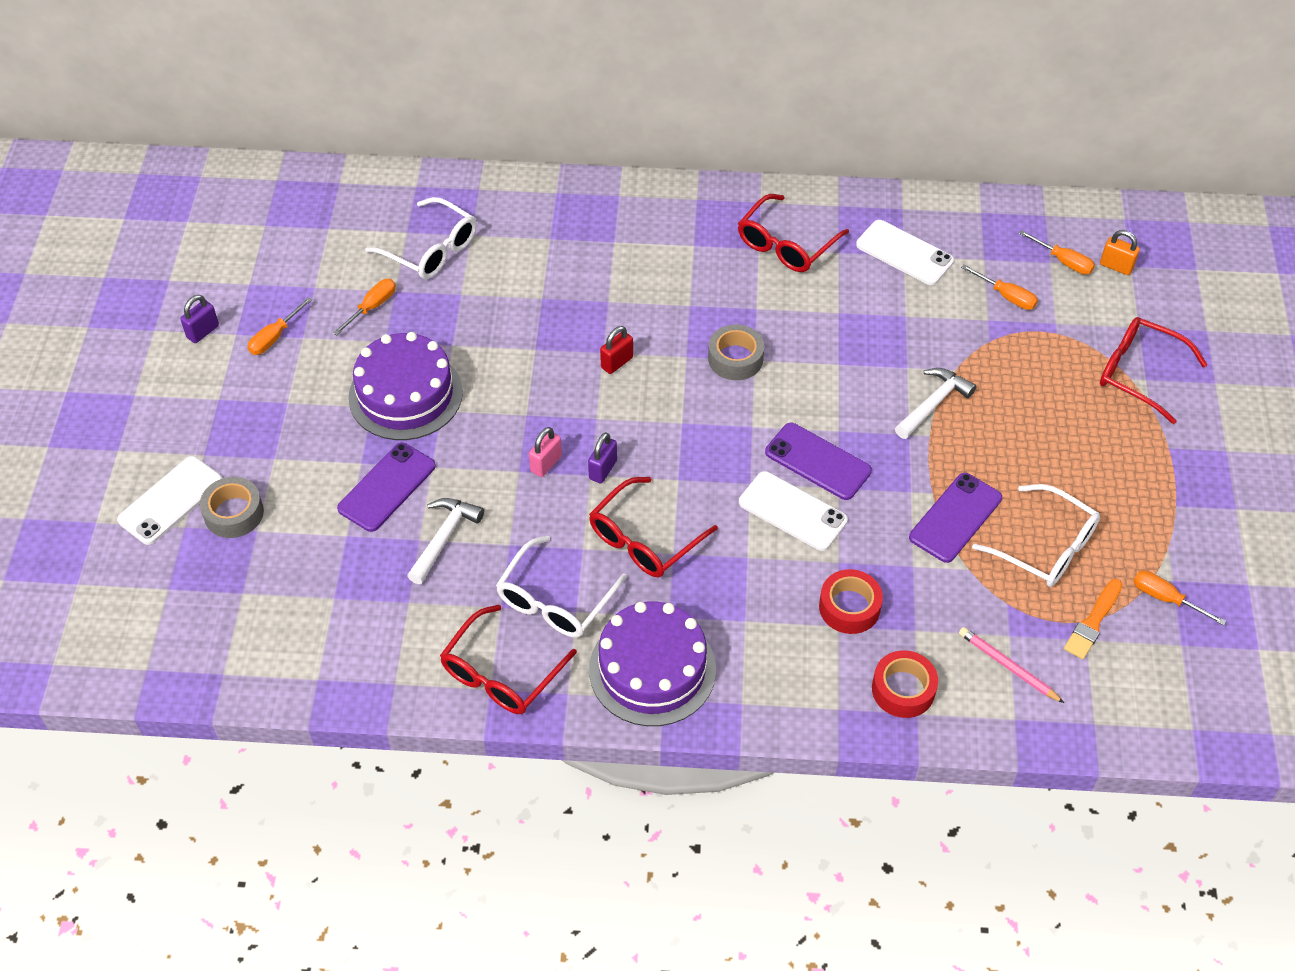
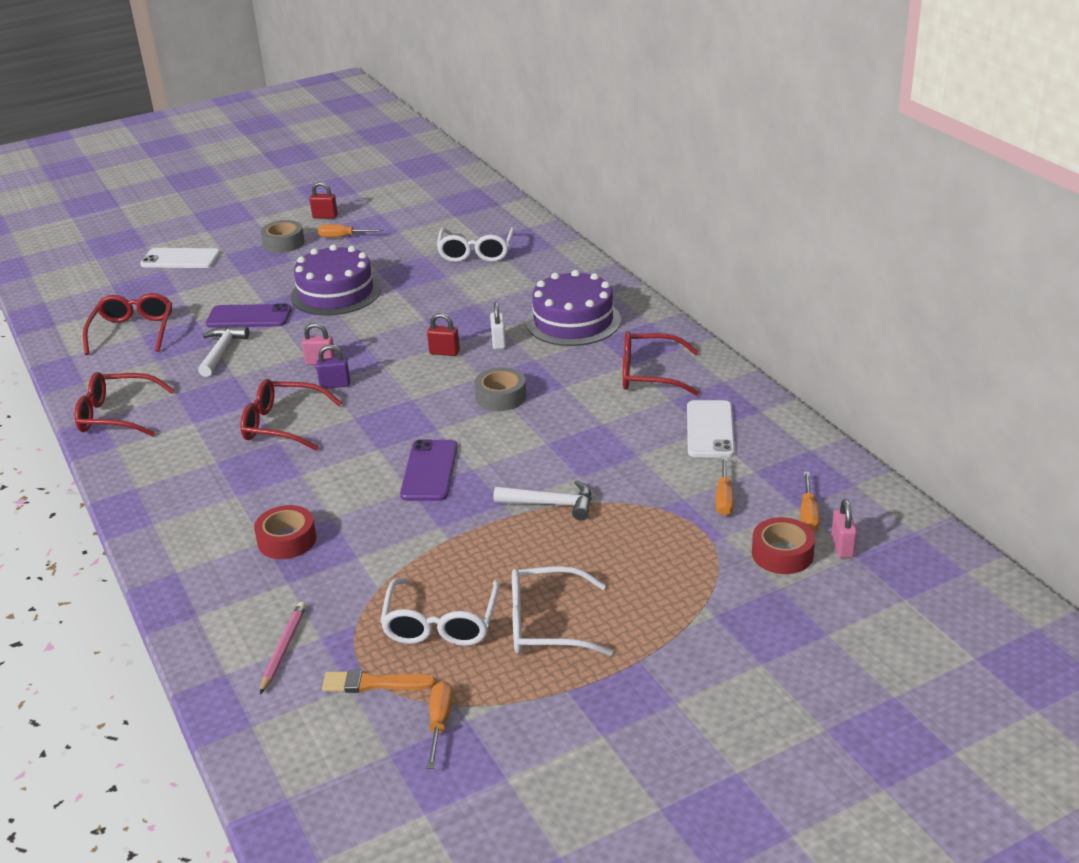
camera: 60 degrees right, 20 degrees down
purple padlock [180,295,219,343] -> red padlock [310,182,338,219]
grey tape [200,477,264,538] -> grey tape moved to [261,220,305,253]
orange screwdriver [333,279,396,336] -> none
white hammer [407,498,484,584] -> white hammer turned 75 degrees counterclockwise [198,326,249,377]
white glasses [496,535,627,637] -> white glasses moved to [512,566,613,656]
purple cake [589,602,716,726] -> purple cake moved to [526,270,621,346]
white phone [739,471,848,551] -> none
red tape [872,650,938,718] -> red tape moved to [752,517,815,574]
purple phone [909,473,1002,563] -> none
orange padlock [1100,230,1140,275] -> pink padlock [831,499,857,558]
red glasses [1100,317,1208,424] -> red glasses moved to [83,293,172,355]
none -> white padlock [490,302,506,349]

